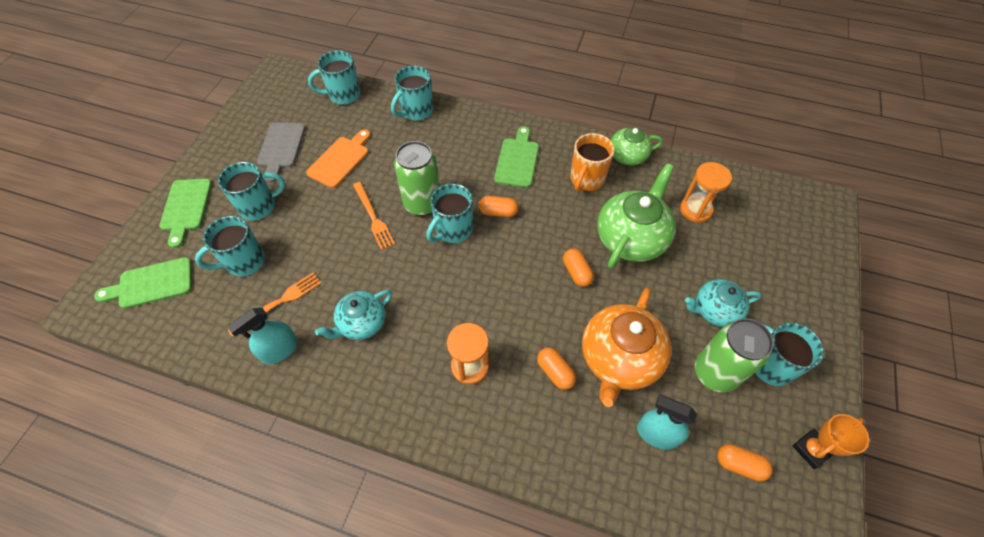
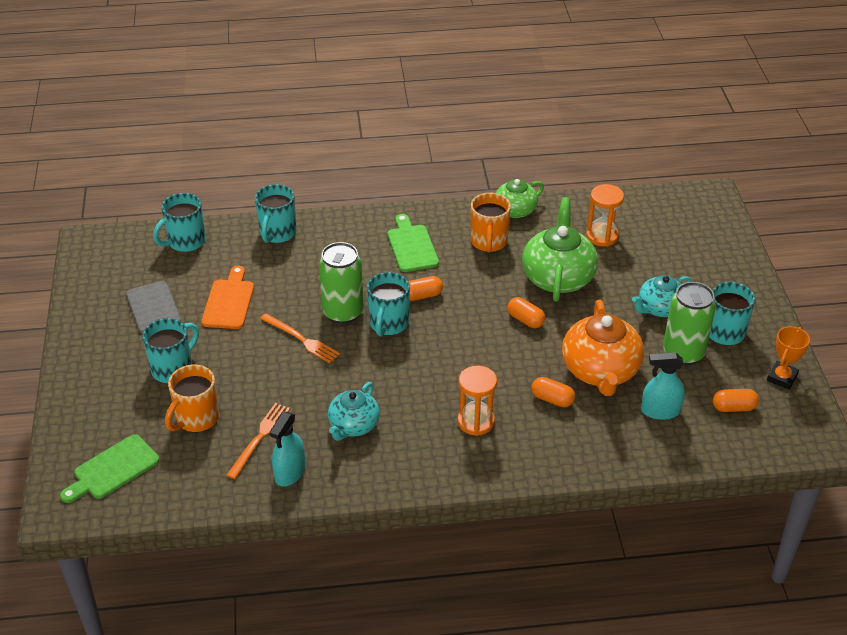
camera: 25 degrees left, 15 degrees down
green cutting board [159,179,212,248] -> none
turquoise mug [195,216,265,276] -> orange mug [165,365,219,432]

